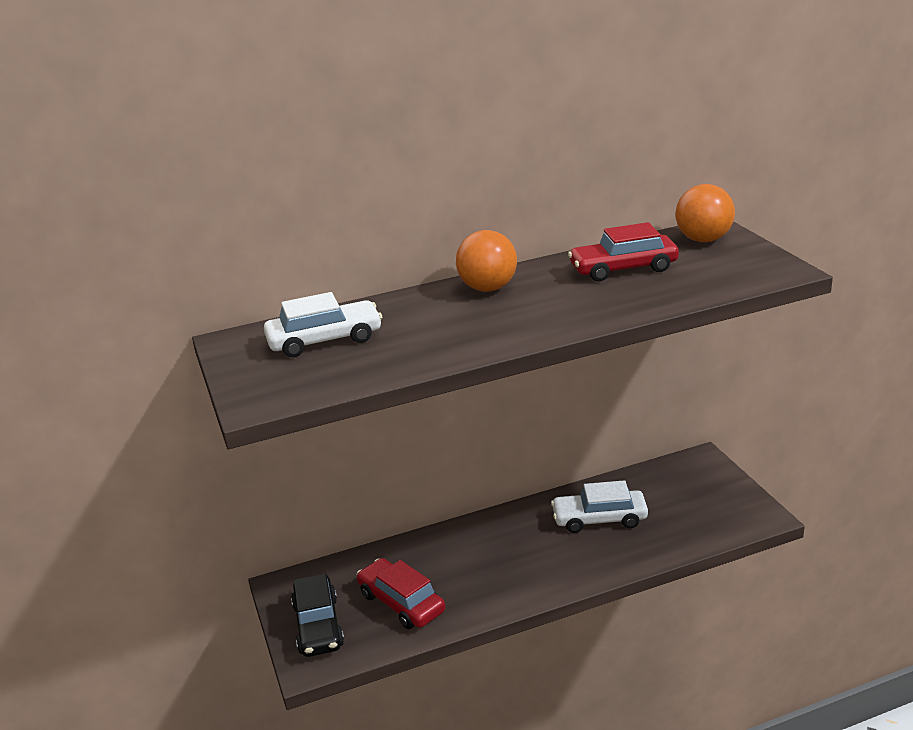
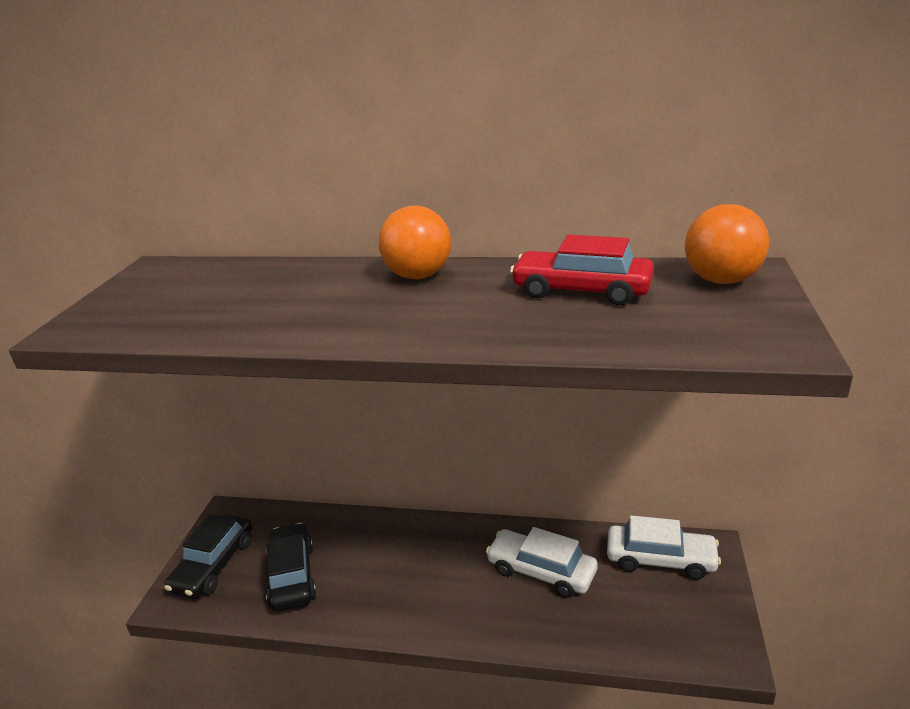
camera: 30 degrees right, 0 degrees up
white car [264,292,382,357] -> white car moved to [607,515,721,580]
red car [357,558,445,629] -> black car [266,523,317,612]

